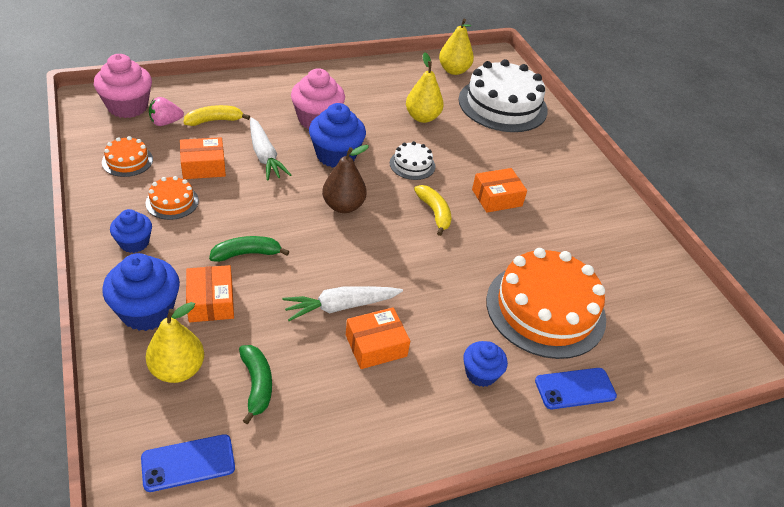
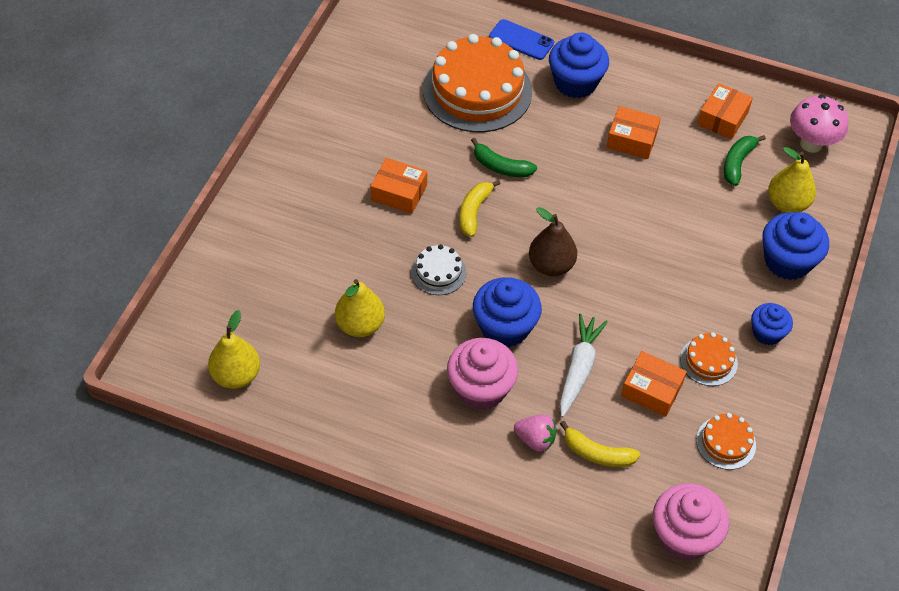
camera: 135 degrees left, 10 degrees up
blue phone [141,434,235,492] -> pink mushroom [790,95,848,153]
pink strawberry [149,97,184,126] -> pink strawberry moved to [514,414,557,452]
orange box [186,265,234,322] -> orange box moved to [697,83,753,140]
green banana [209,236,289,262] -> green banana moved to [471,138,537,177]
white carrot [282,286,403,321] -> none
white cake [458,59,548,132] -> none
blue cupcake [463,341,508,387] -> blue cupcake [549,32,609,98], size x1.65

